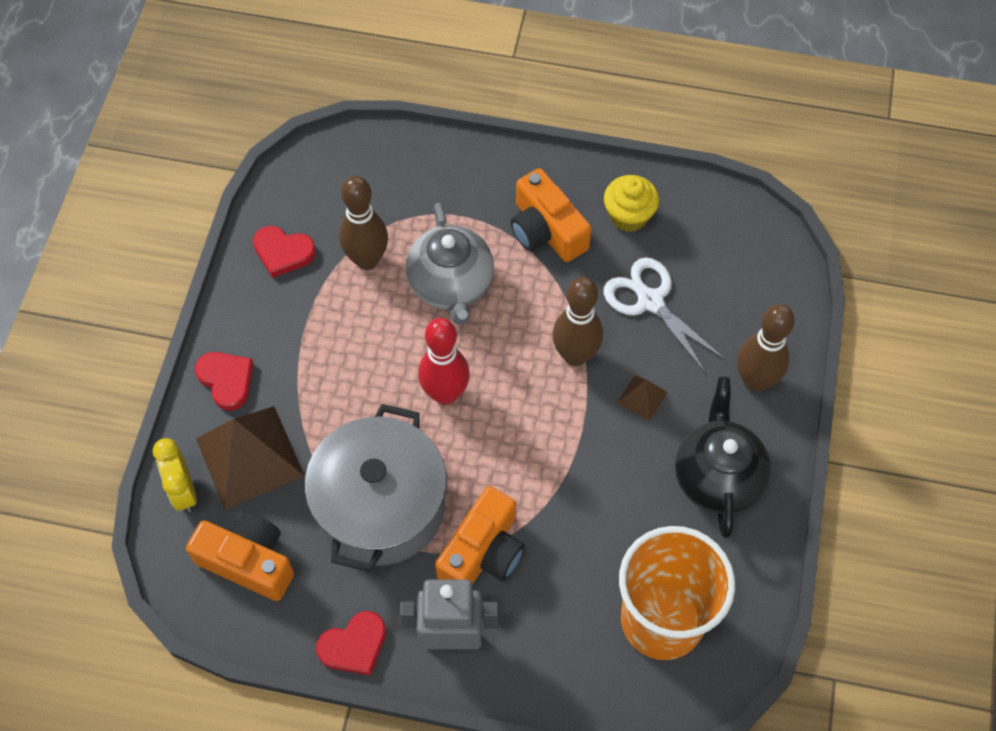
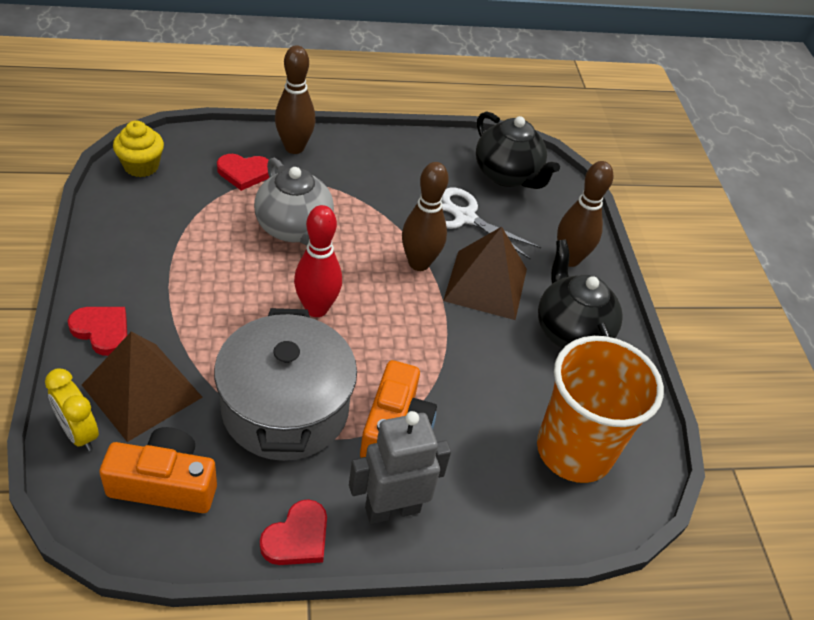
camera: 25 degrees left, 15 degrees down
red heart [253,226,316,278] -> red heart moved to [217,154,269,191]
brown bowling pin [339,176,388,270] -> brown bowling pin moved to [275,45,316,154]
orange camera [510,168,592,262] -> none
yellow cupcake [604,175,659,232] -> yellow cupcake moved to [113,121,164,177]
brown pyramid [617,375,667,421] -> brown pyramid [443,227,527,320], size x2.23
none -> black teapot [476,111,560,189]

